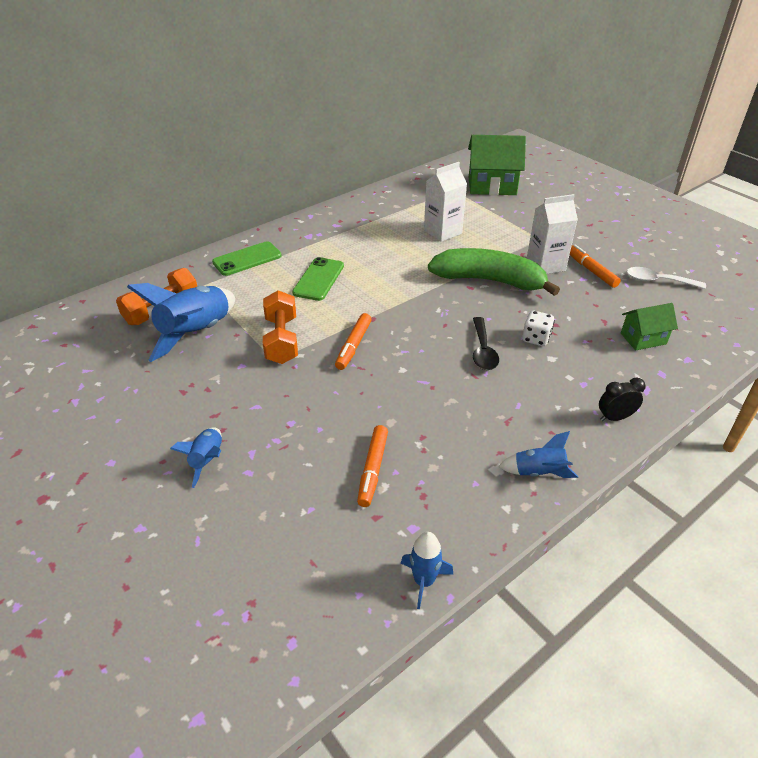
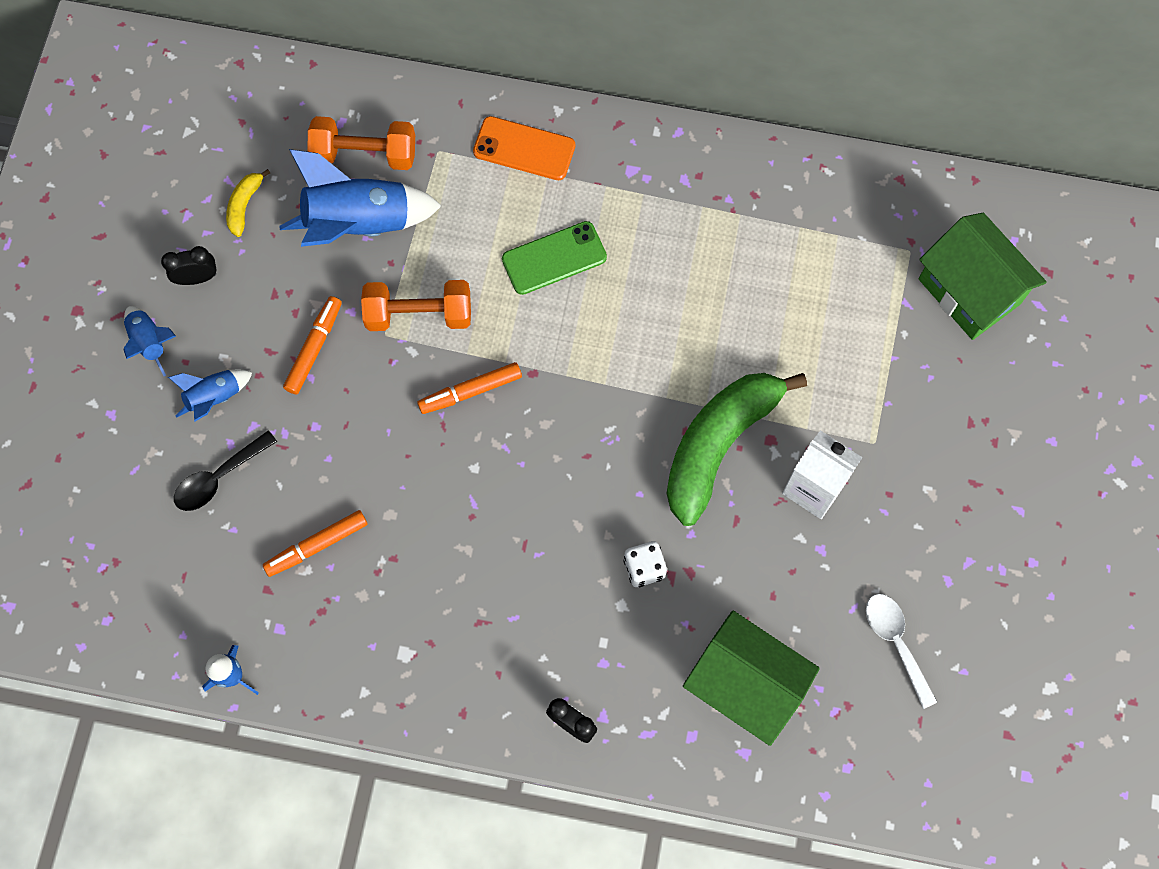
camera: 50 degrees right, 30 degrees up
green phone [212,241,282,276] -> orange phone [473,116,575,180]
orange dumbbell [263,290,298,364] -> orange dumbbell turned 45 degrees clockwise [361,280,471,331]
white carton [424,162,467,242] -> none
green banana [428,248,560,296] -> green banana turned 120 degrees counterclockwise [666,373,807,526]
black spoon [473,317,499,370] -> black spoon moved to [174,430,277,511]
blue rocket [498,431,578,478] -> blue rocket moved to [123,306,176,376]
orange marker [570,245,621,288] -> orange marker moved to [283,296,342,395]
green house [621,303,678,350] -> green house [683,611,820,746], size x1.75
none -> black clock [161,246,216,285]
none -> yellow banana [226,169,270,237]

